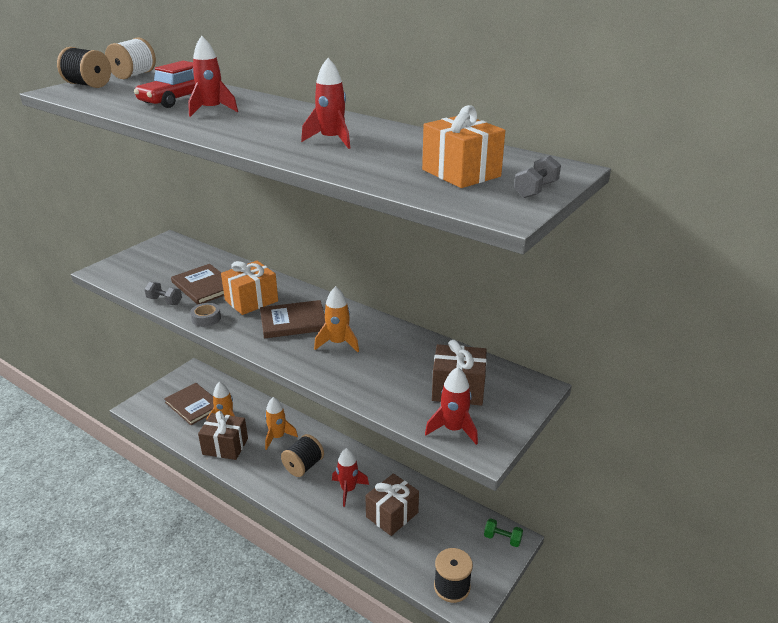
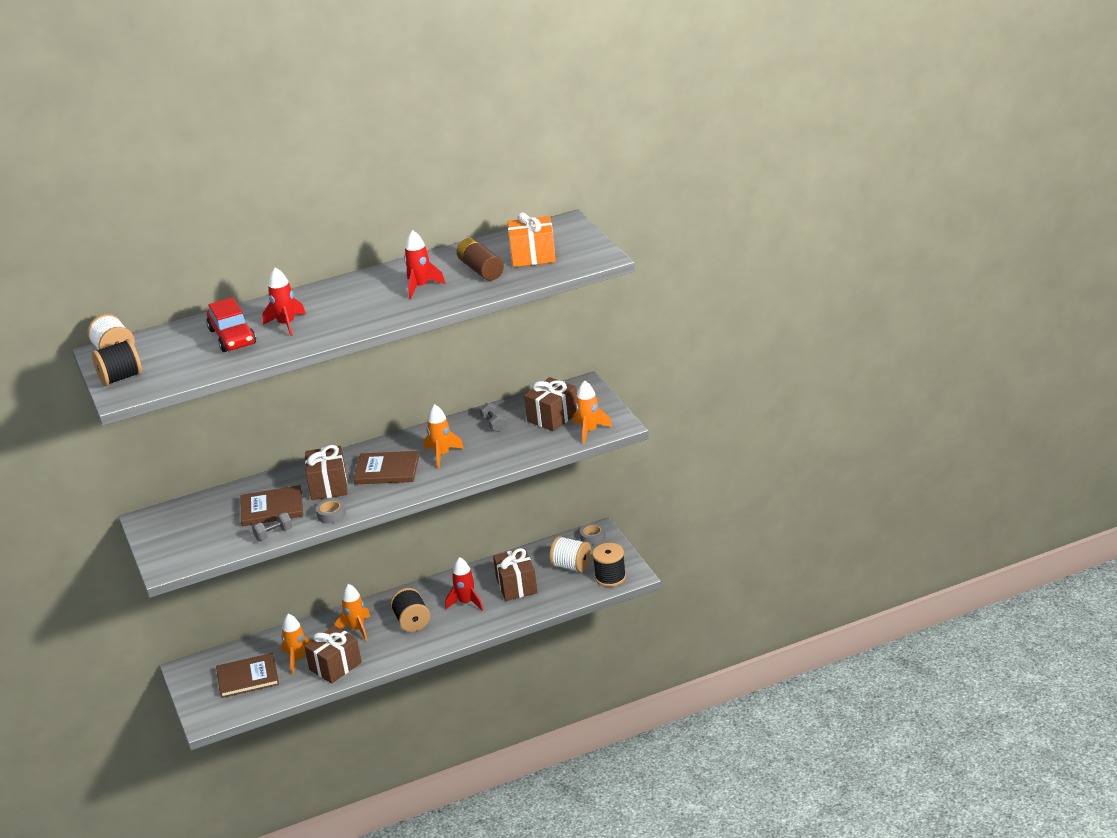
camera: 55 degrees left, 0 degrees up
orange gift [221,260,278,315] -> brown gift [305,445,348,500]
brown book [260,300,325,338] -> brown book turned 75 degrees clockwise [354,451,419,484]
red rocket [425,367,478,445] -> orange rocket [573,381,612,444]
green dumbbell [484,518,523,547] -> grey tape [580,523,605,545]
grey dumbbell [514,156,561,198] -> grey dumbbell moved to [480,402,506,432]
none -> brown battery [456,238,504,281]
none -> white spool [549,536,591,573]

